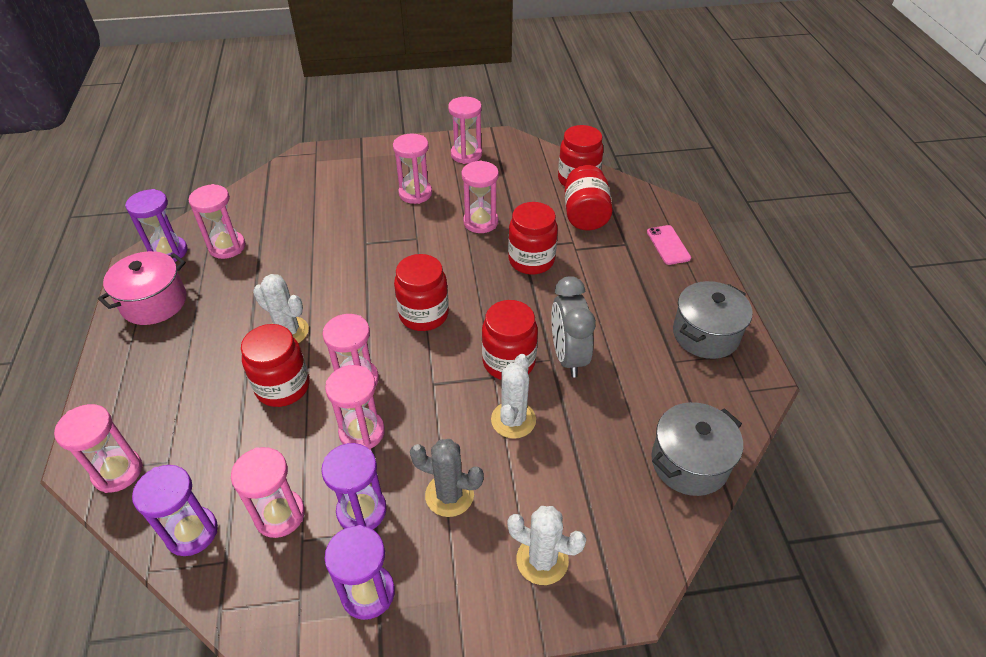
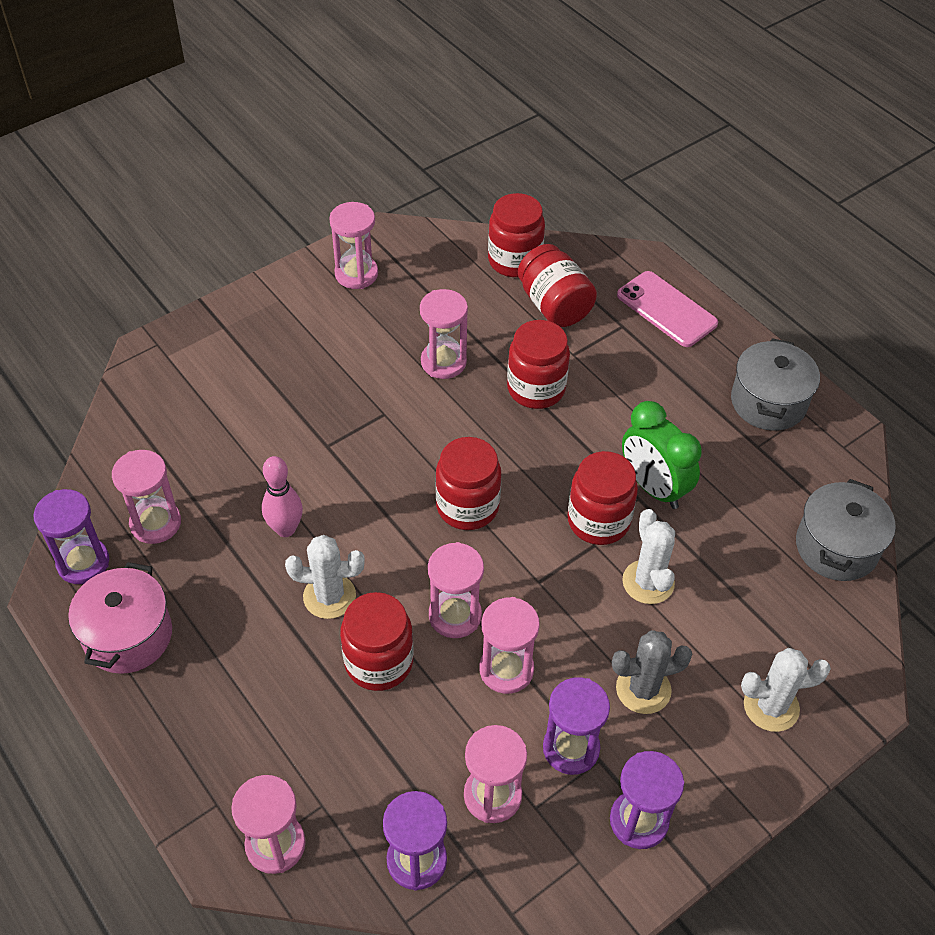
camera: 30 degrees left, 5 degrees up
pink hourglass [393,133,432,204] -> none
grey clock [551,276,596,378] -> green clock [622,401,702,509]
pink phone [647,225,691,265] -> pink phone [617,271,718,347], size x1.51
none -> pink bowling pin [262,456,303,537]

